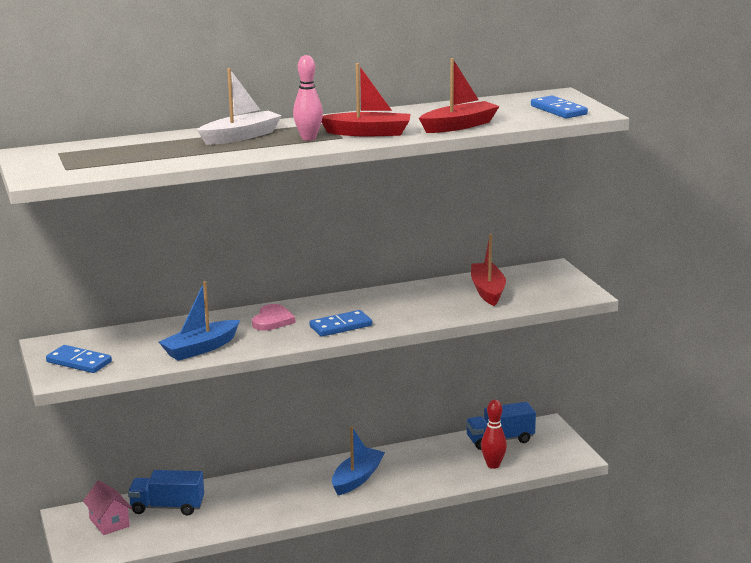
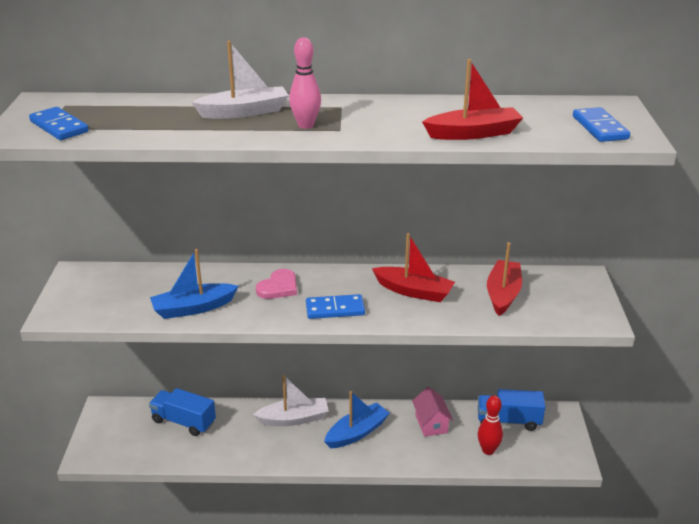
camera: 20 degrees right, 10 degrees up
blue domino [46,345,112,373] -> blue domino moved to [29,107,89,140]
pink house [83,480,133,535] -> pink house moved to [412,387,453,437]
red boat [322,63,410,136] -> red boat moved to [372,233,455,302]
none -> white boat [253,375,329,426]

